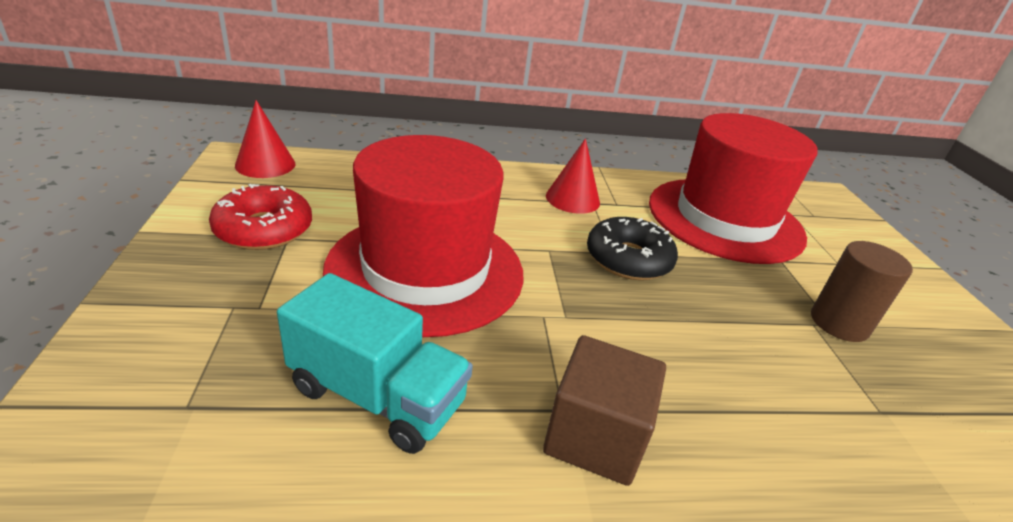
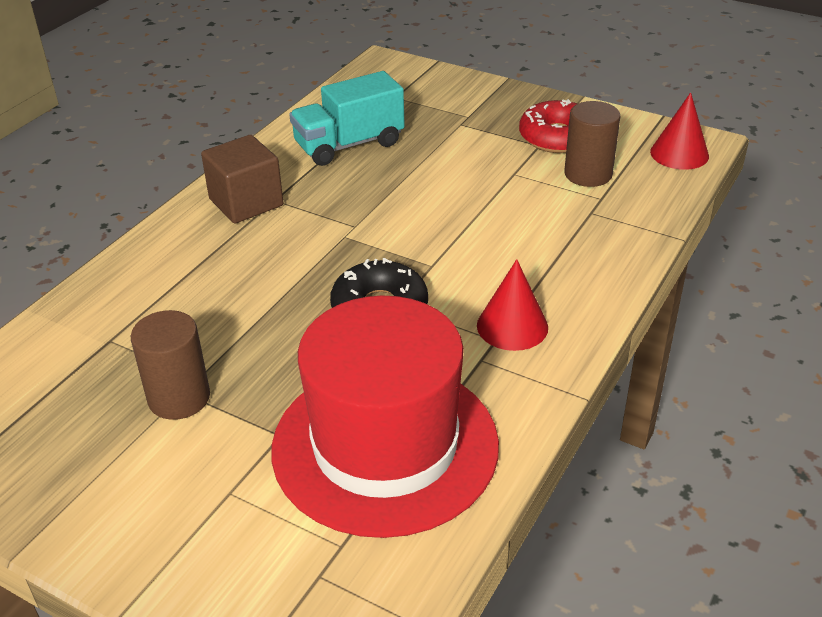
camera: 130 degrees right, 5 degrees up
red hat [323,135,524,337] -> none
none -> brown cylinder [564,101,620,187]

